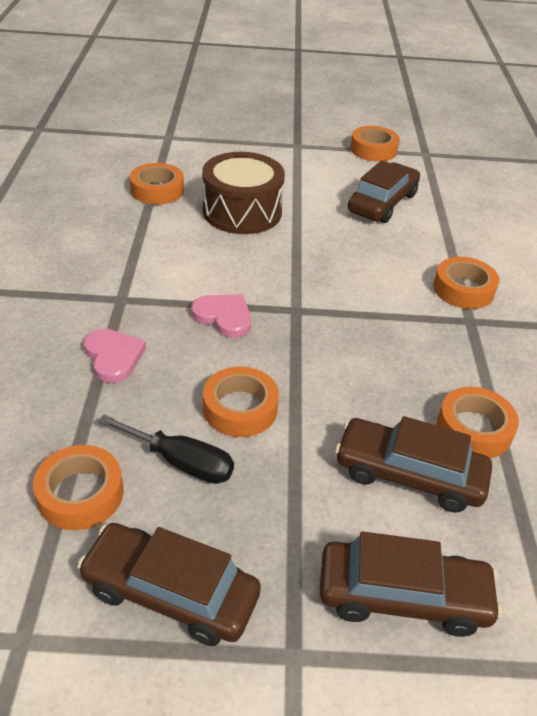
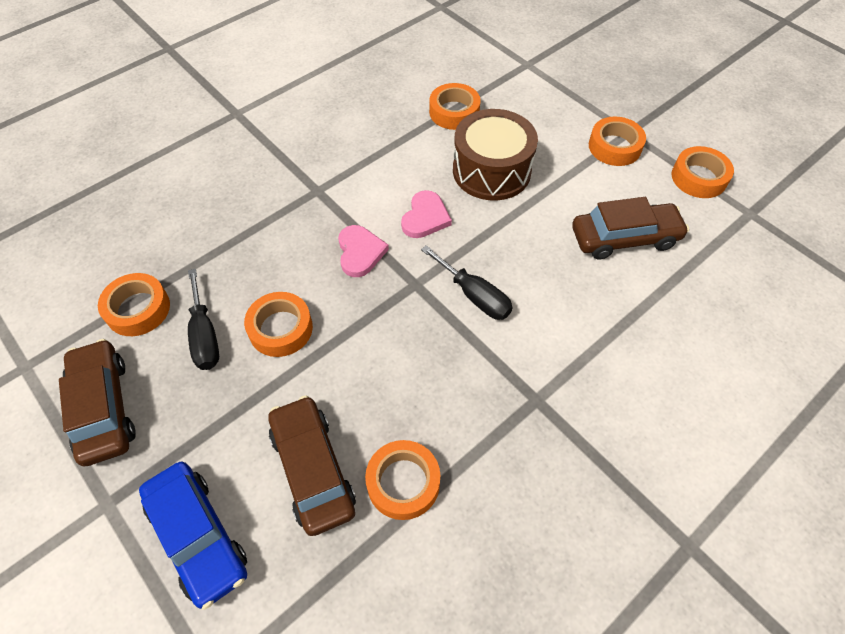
camera: 50 degrees right, 15 degrees up
pink heart [84,329,146,383] -> pink heart moved to [401,190,452,238]
brown car [319,532,502,637] -> blue car [139,462,247,610]
orange tape [433,257,499,309] -> orange tape moved to [589,116,646,166]
none -> black screwdriver [421,245,513,320]

